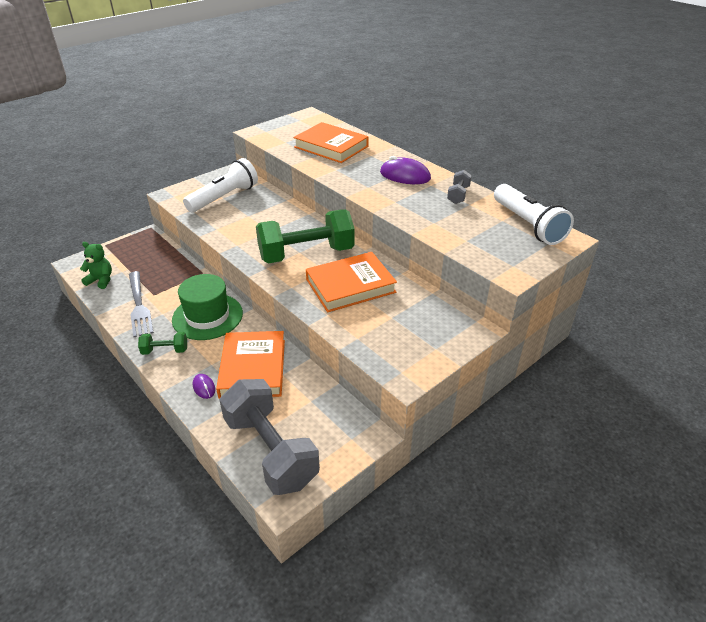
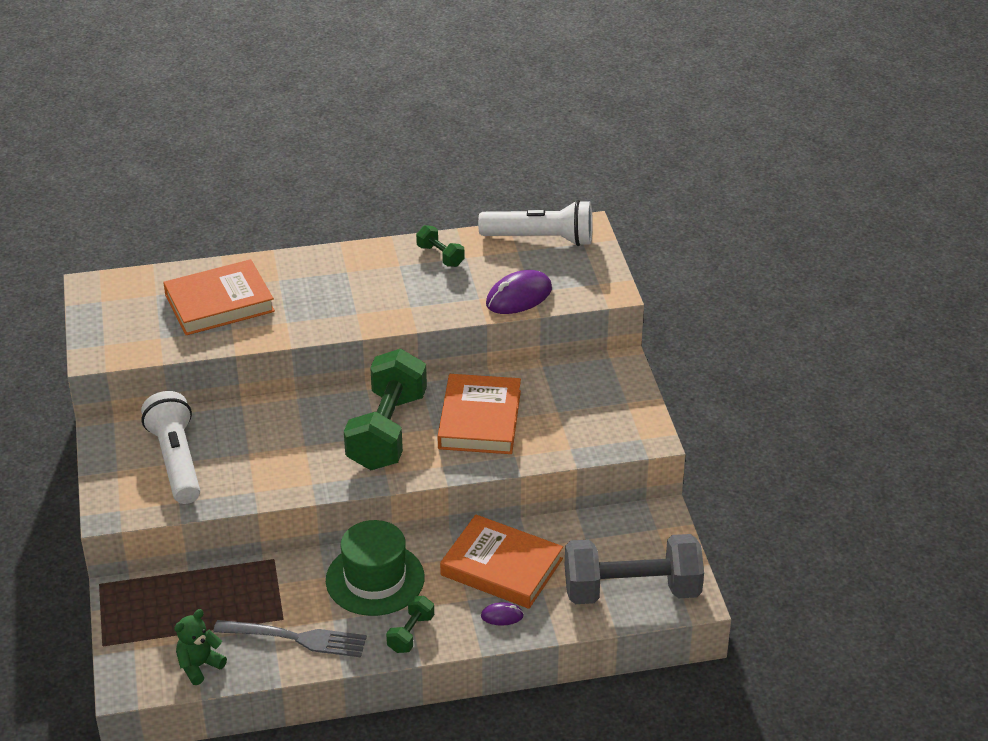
camera: 60 degrees left, 0 degrees up
purple mouse [380,156,431,184] -> purple mouse moved to [486,270,552,314]
grey dumbbell [447,170,472,204] -> green dumbbell [416,225,464,267]

